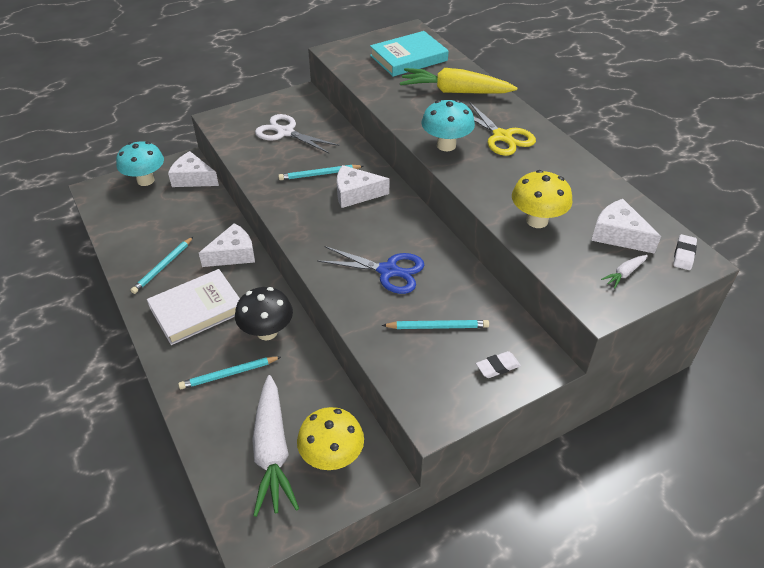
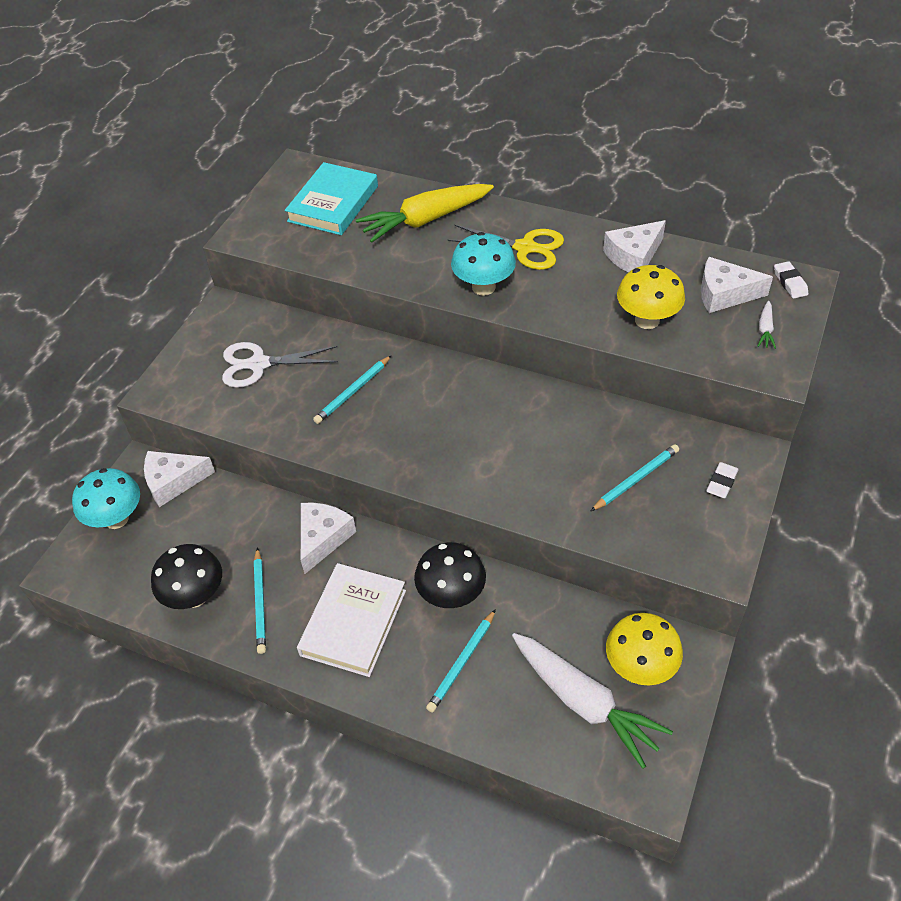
camera: 35 degrees left, 5 degrees up
blue scissors [317,246,424,294] -> none
white cheese [337,165,389,208] -> white cheese moved to [603,220,666,273]
none -> black mushroom [151,544,222,609]

